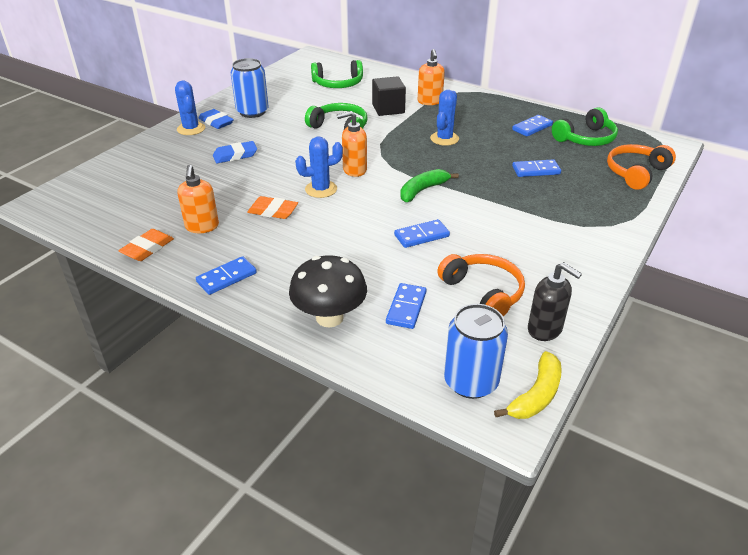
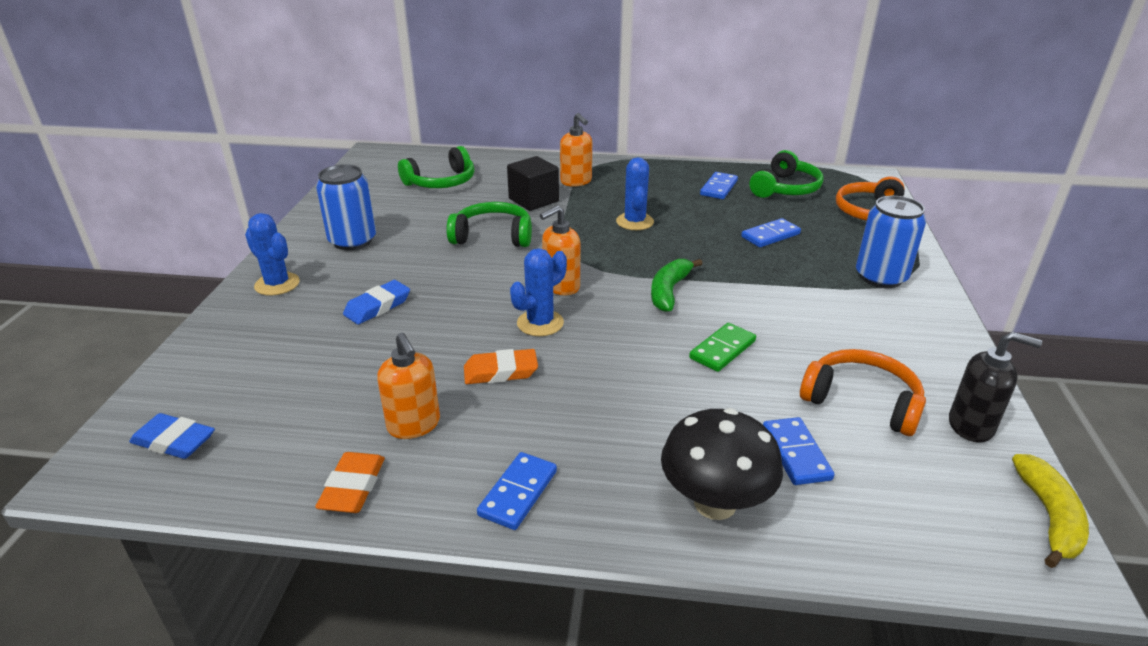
camera: 25 degrees left, 5 degrees down
blue eraser [199,109,234,129] -> blue eraser moved to [129,413,215,459]
blue domino [394,219,450,248] -> green domino [689,323,756,372]
blue can [444,304,508,399] -> blue can moved to [856,196,926,288]

